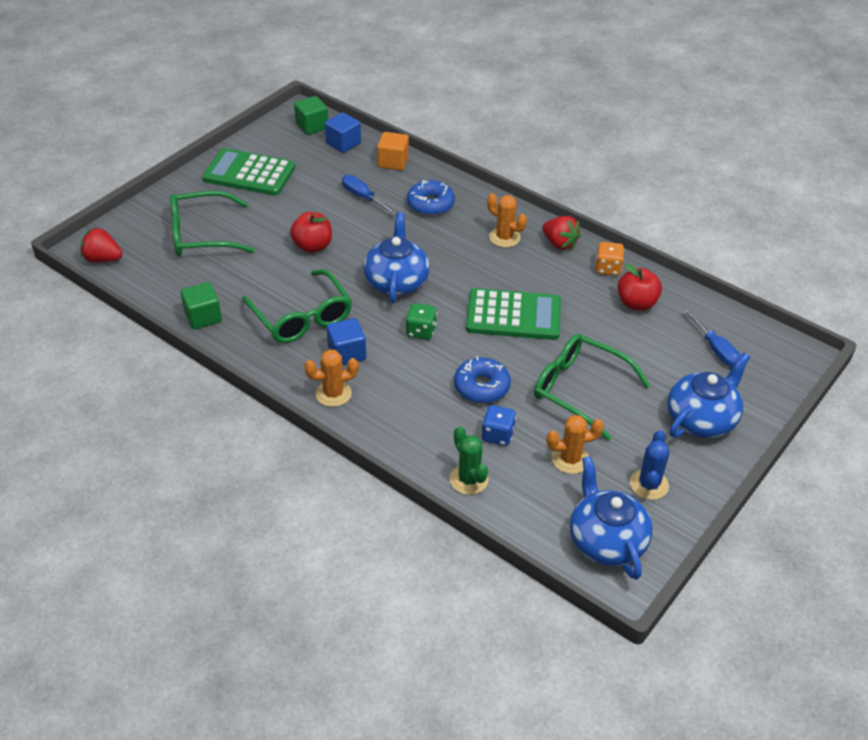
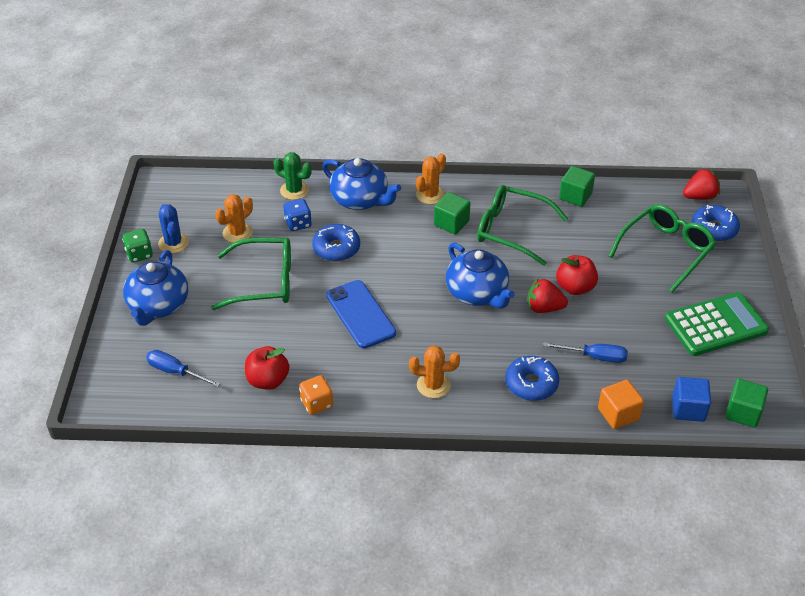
camera: 145 degrees right, 0 degrees up
blue cube [327,318,366,365] -> green cube [434,192,470,235]
green dice [406,303,437,340] -> green dice moved to [122,229,153,263]
green calculator [466,288,561,340] -> blue phone [326,280,396,348]
red strawberry [542,216,581,250] -> red strawberry moved to [527,279,568,313]
blue teapot [570,456,653,580] -> blue teapot moved to [322,158,401,210]
none -> blue donut [691,205,740,242]

